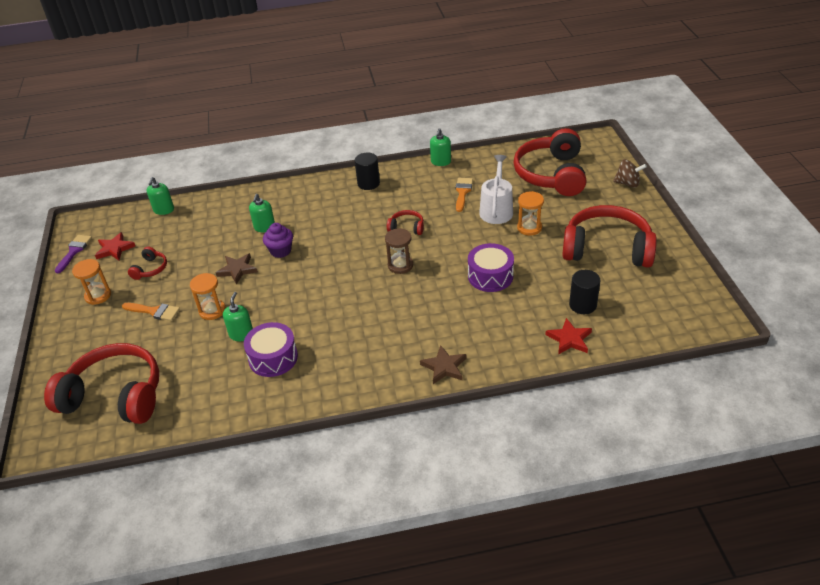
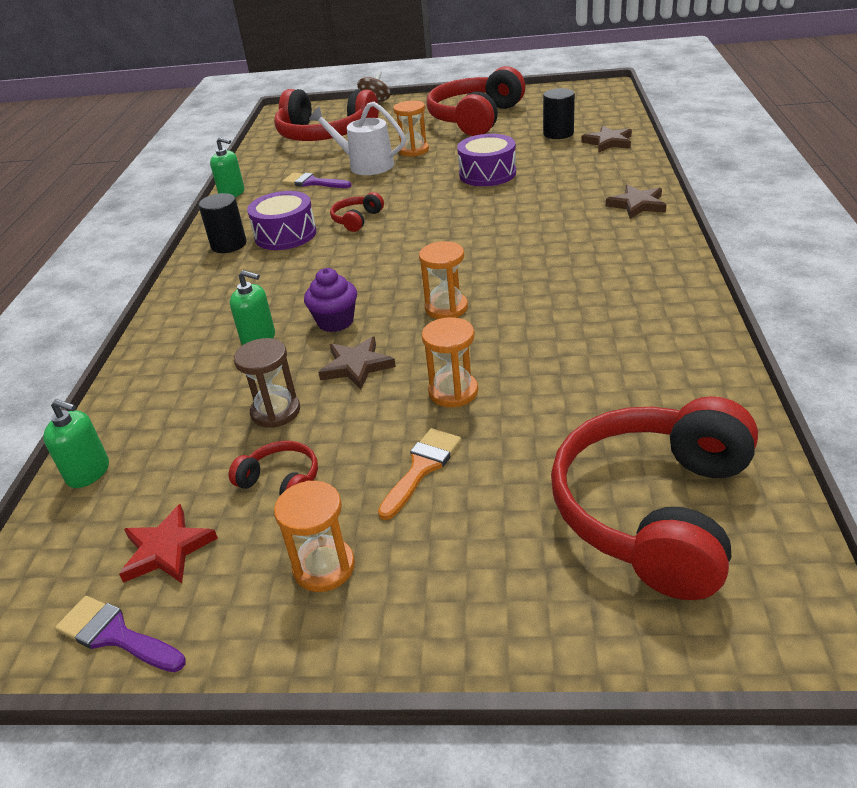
camera: 75 degrees left, 5 degrees down
green soap dispenser [223,292,253,341] -> none
purple drum [244,322,298,377] -> purple drum moved to [247,191,316,250]
brown hourglass [385,228,413,274] -> brown hourglass moved to [234,338,300,428]
orange brush [455,178,473,212] -> purple brush [282,173,352,188]
red star [545,318,592,355] -> brown star [581,126,632,152]
none -> orange hourglass [419,241,468,319]

